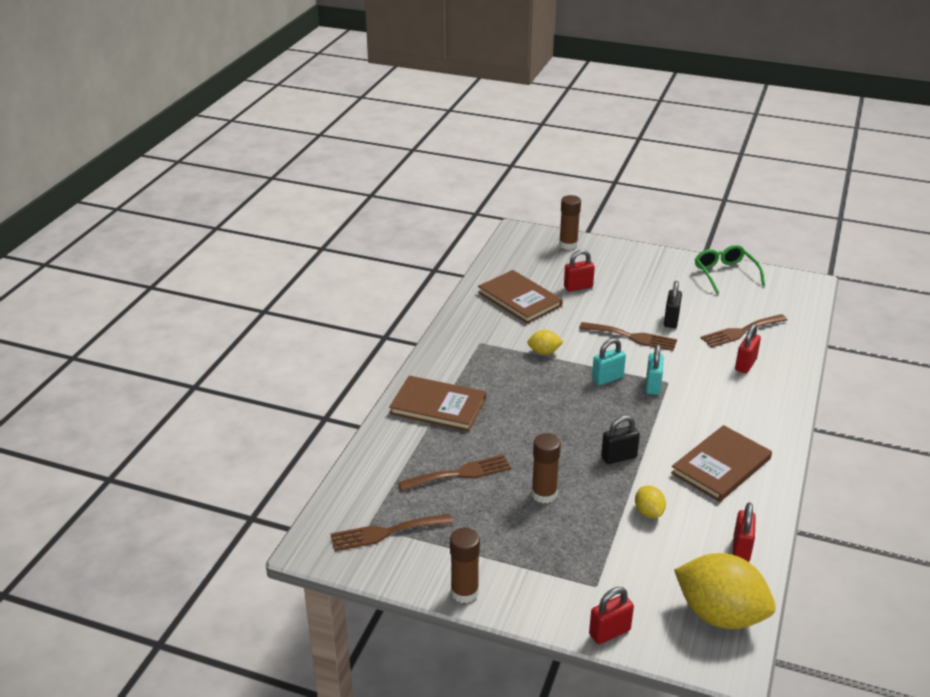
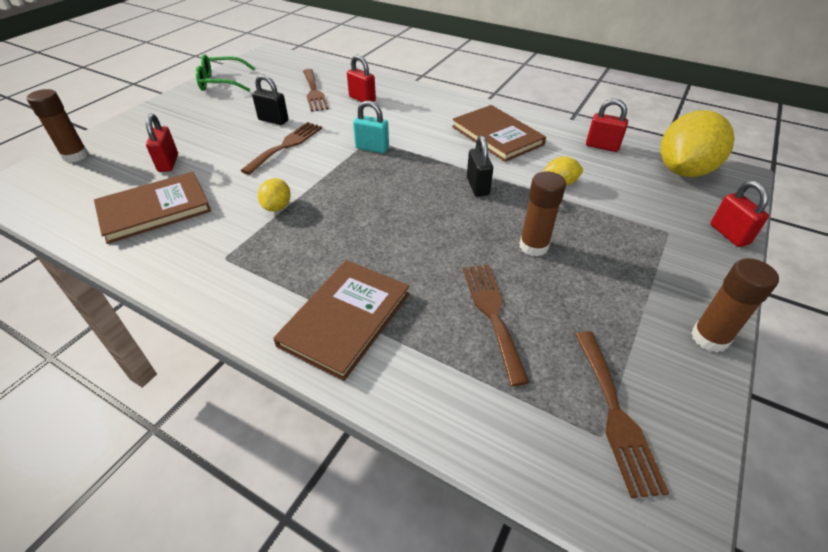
camera: 80 degrees left, 10 degrees up
turquoise padlock [592,338,626,385] -> none

